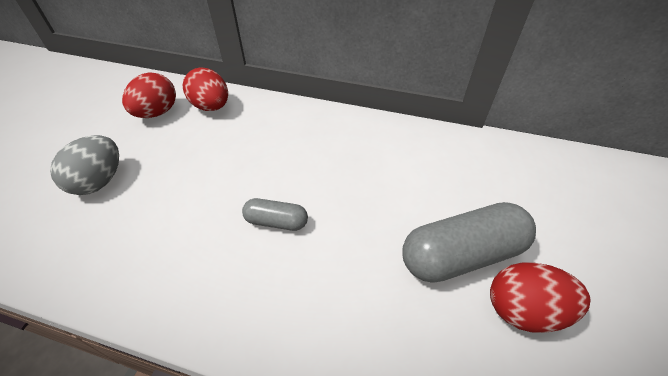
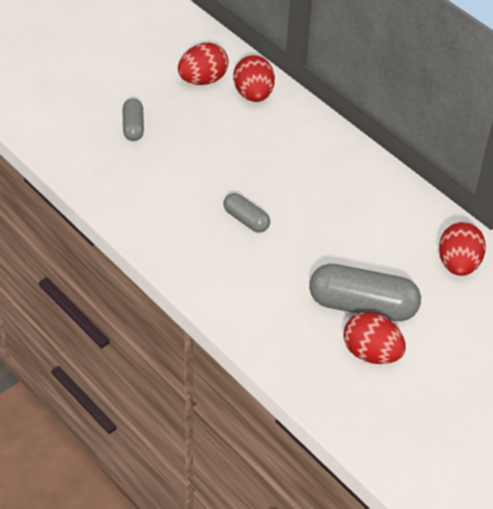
camera: 30 degrees right, 0 degrees up
grey egg [50,135,119,195] -> grey capsule [122,98,144,141]
none -> red egg [439,222,486,276]

